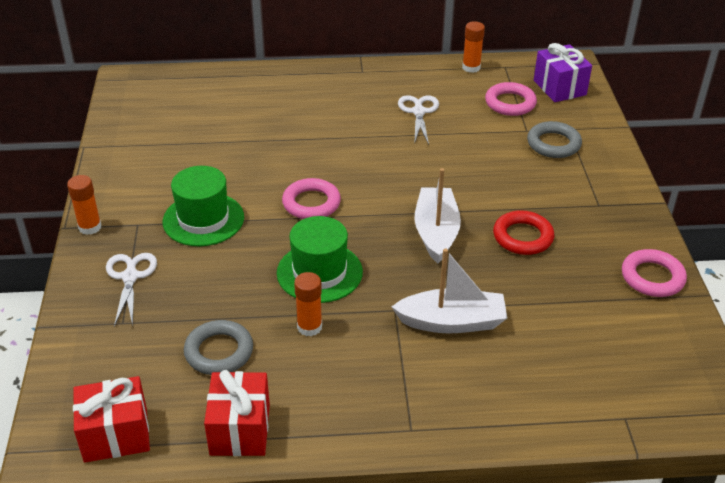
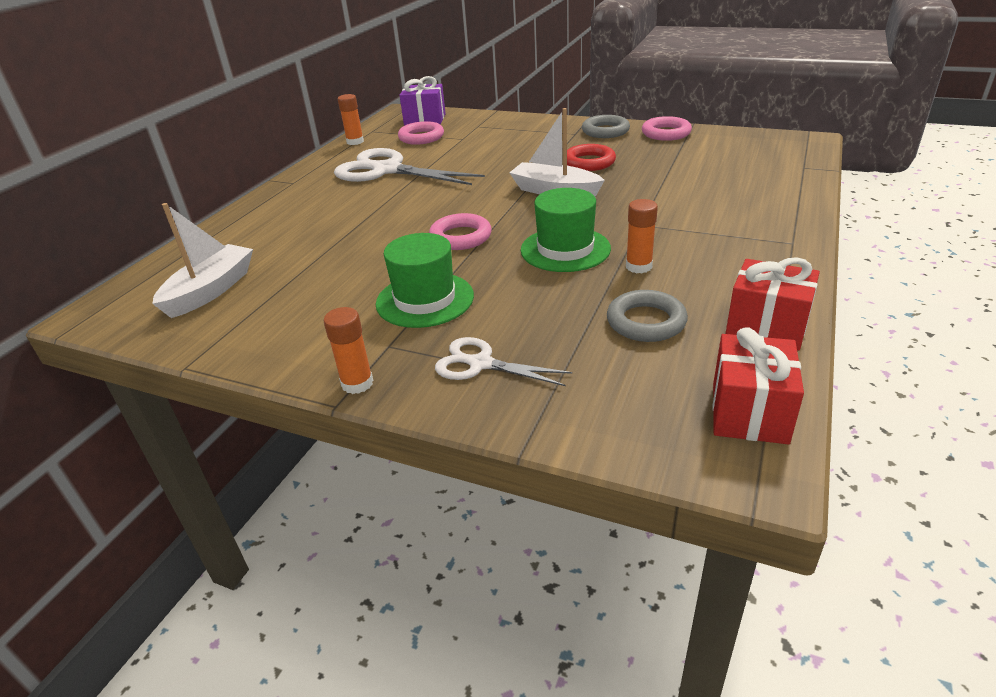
camera: 60 degrees left, 5 degrees down
white boat [392,248,507,333] -> white boat moved to [152,203,253,318]
white scissors [398,95,439,145] -> white scissors [334,148,485,185], size x1.86
grey ring [527,121,582,158] -> grey ring moved to [582,115,630,138]

